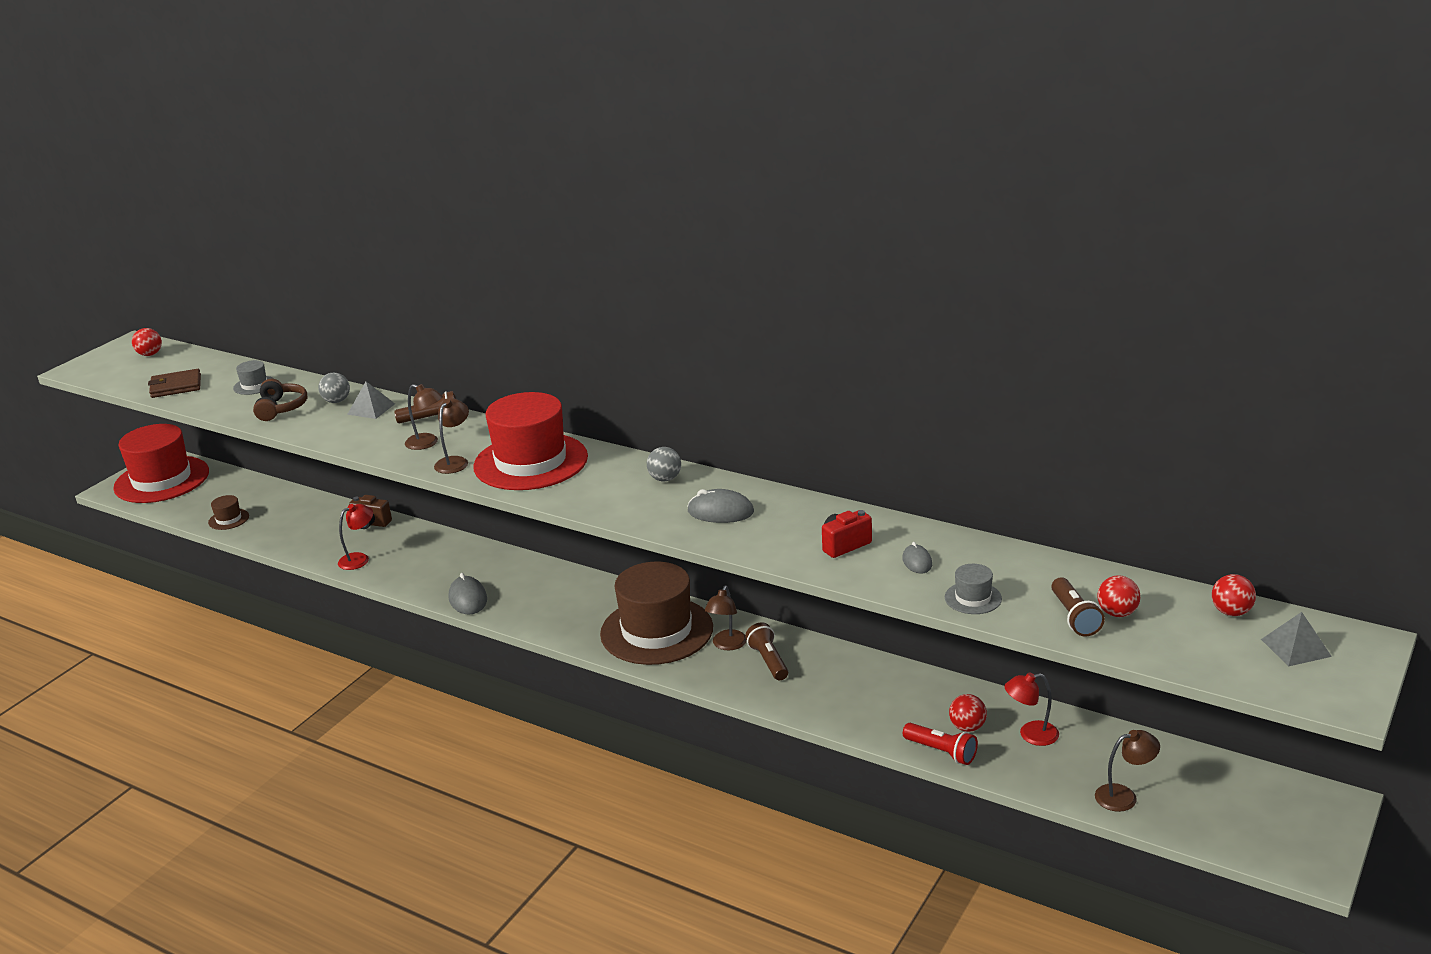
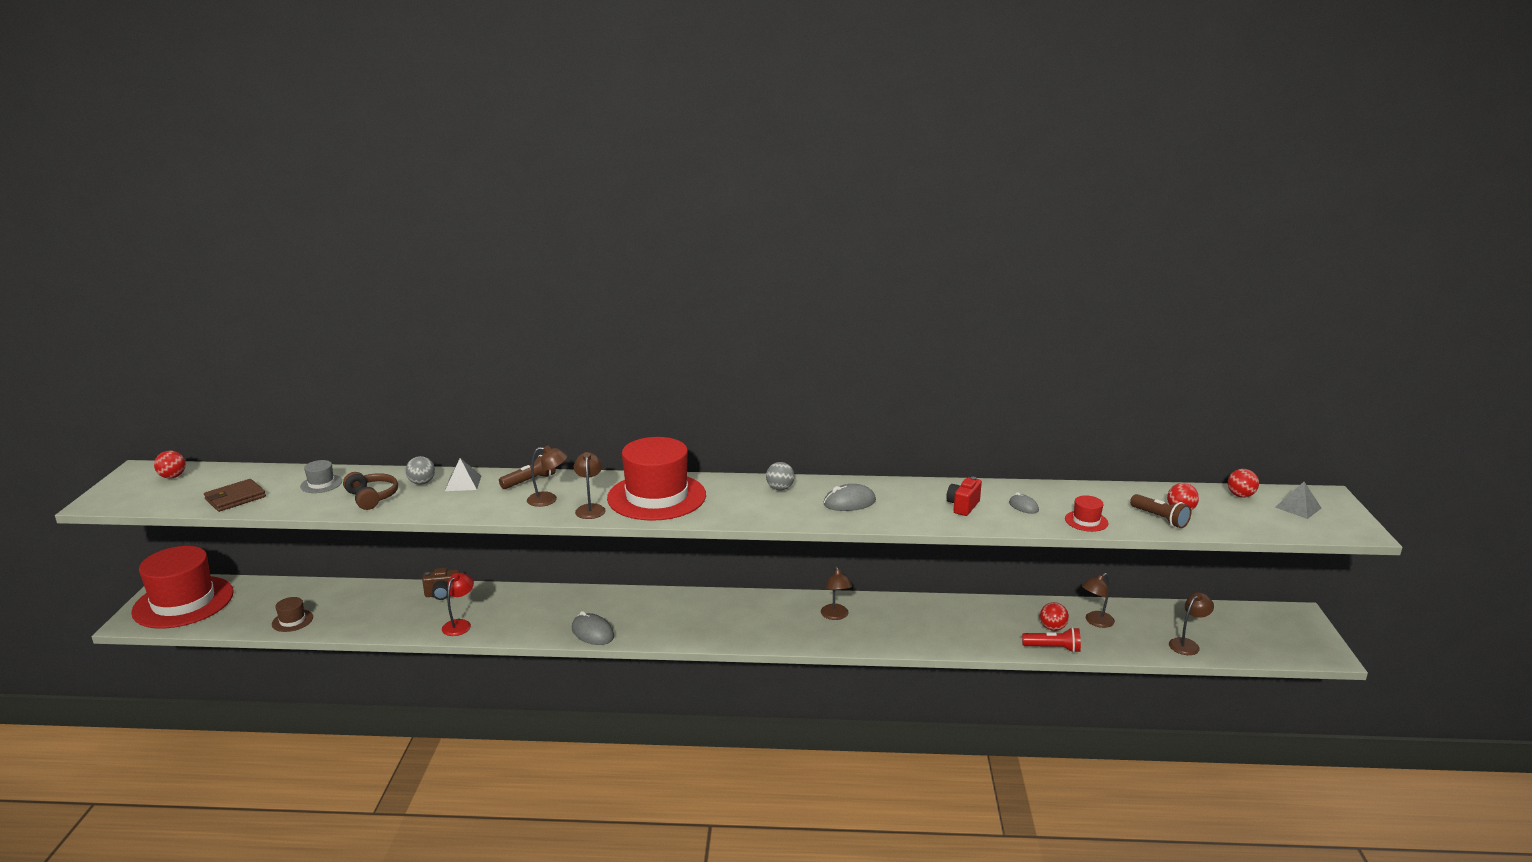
camera: 30 degrees left, 5 degrees down
brown hat [600,561,713,665] -> none
brown flashlight [745,622,788,680] -> none
grey hat [945,564,1002,614] -> red hat [1065,495,1108,532]
red lamp [1005,672,1059,746] -> brown lamp [1082,573,1115,628]

